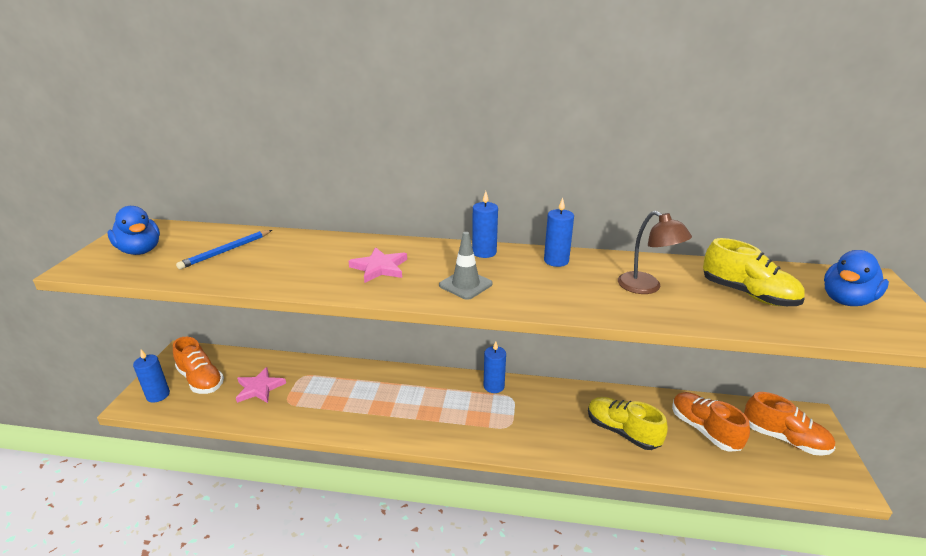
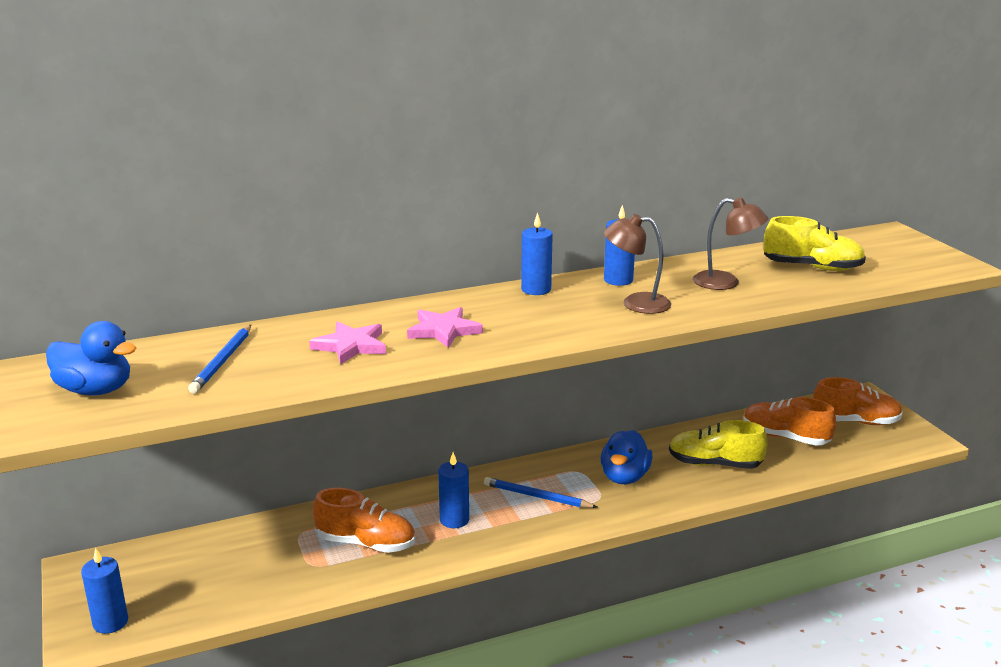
camera: 30 degrees left, 5 degrees down
orange shoe [173,337,224,394] -> orange shoe moved to [313,488,415,553]
pink star [236,367,286,403] -> pink star moved to [309,321,386,365]
grey traffic cone [439,232,493,300] -> none
blue candle [484,341,506,393] -> blue candle moved to [438,452,469,528]
blue duck [824,250,889,306] -> blue duck moved to [601,430,653,484]
none -> blue pencil [484,477,597,508]
none -> brown lamp [604,214,671,314]

